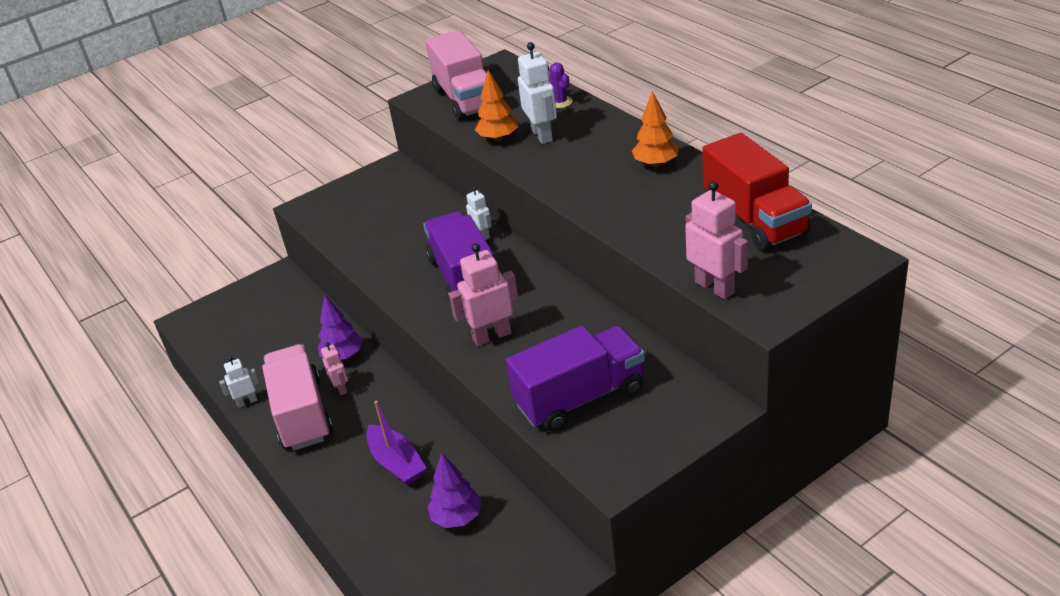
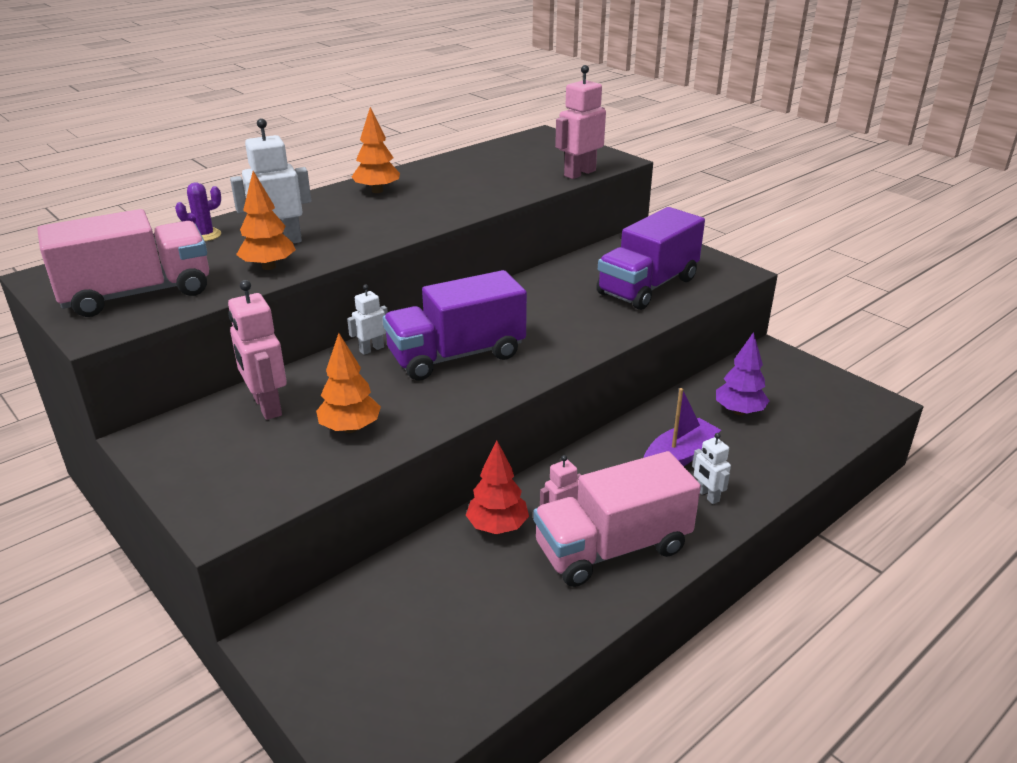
camera: 100 degrees left, 5 degrees down
white robot [219,356,259,408] -> white robot moved to [692,433,731,504]
purple tree [318,295,363,360] -> red tree [466,440,529,534]
pink robot [449,243,519,346] -> pink robot moved to [228,280,287,420]
purple truck [506,326,645,432] -> purple truck turned 105 degrees counterclockwise [597,207,705,310]
red truck [702,133,812,251] -> none
none -> orange tree [316,333,381,433]

